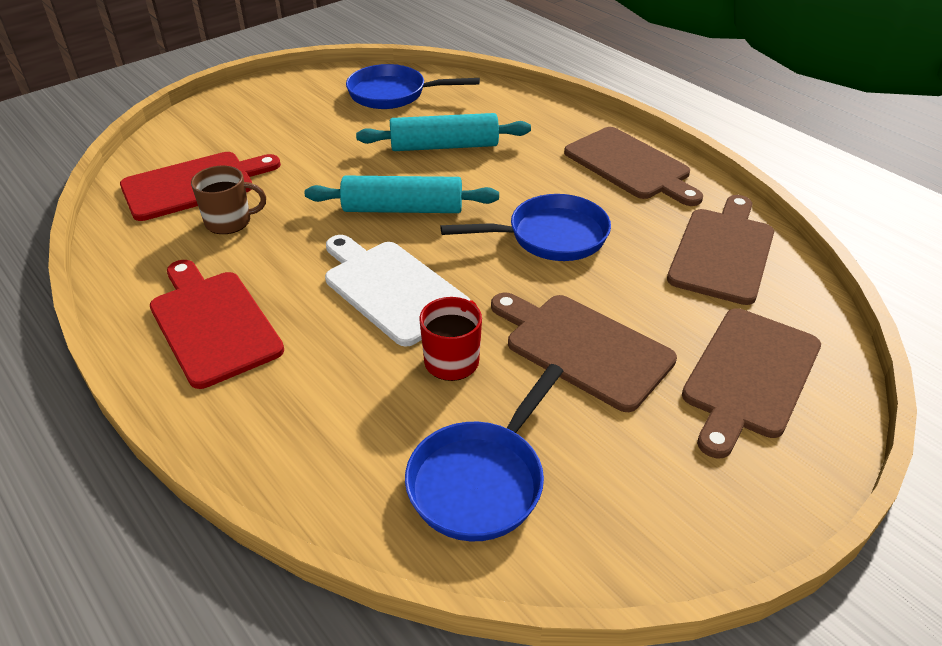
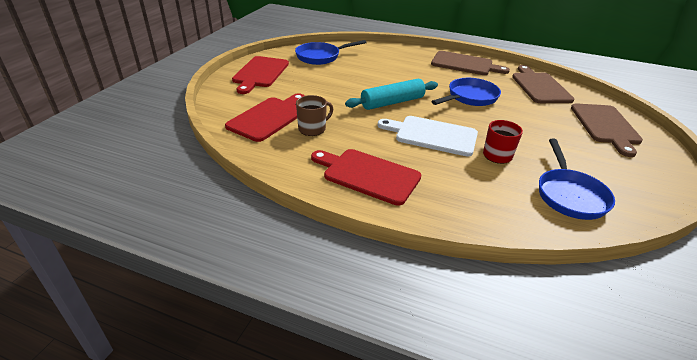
camera: 30 degrees left, 5 degrees down
turquoise rolling pin [356,113,531,151] -> none
brown cutting board [491,292,677,412] -> none
none -> red cutting board [232,56,289,94]

